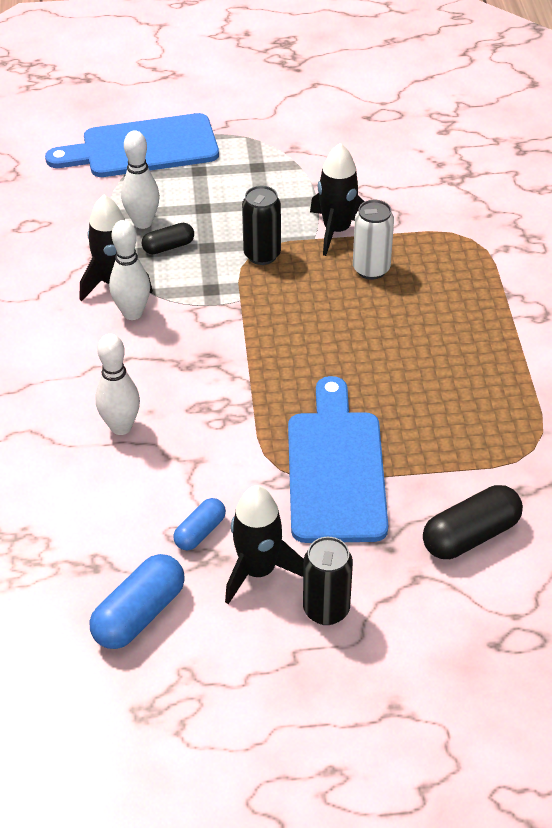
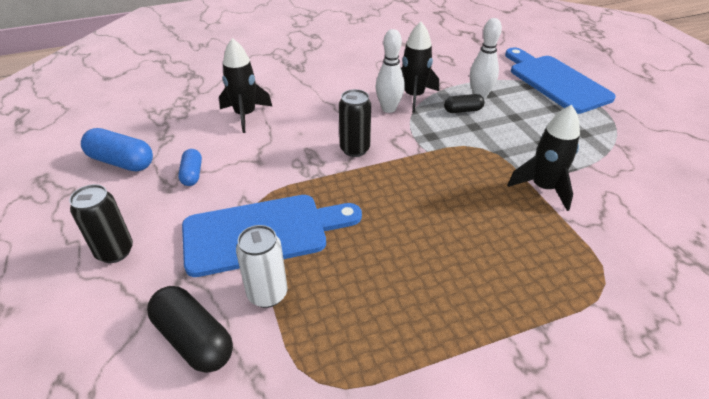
camera: 75 degrees right, 5 degrees down
white bowling pin [96,334,140,435] -> none
black capsule [142,223,194,254] -> black capsule turned 60 degrees counterclockwise [444,94,485,113]
blue capsule [173,498,226,550] -> blue capsule turned 60 degrees clockwise [178,149,202,186]
black rocket [225,485,304,604] -> black rocket moved to [219,38,273,133]
black can [242,186,281,265] -> black can moved to [339,89,371,157]
white can [353,200,394,280] -> white can moved to [236,225,288,308]

